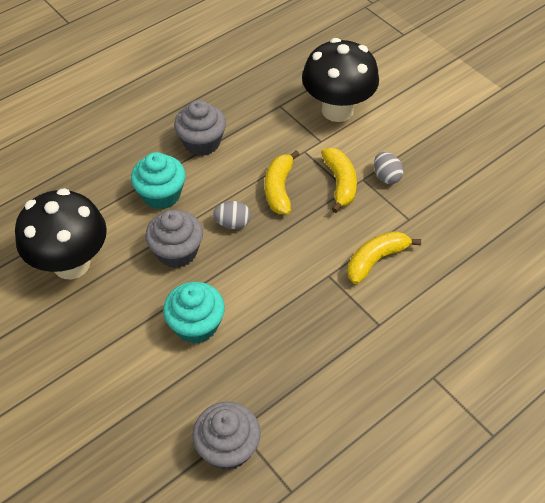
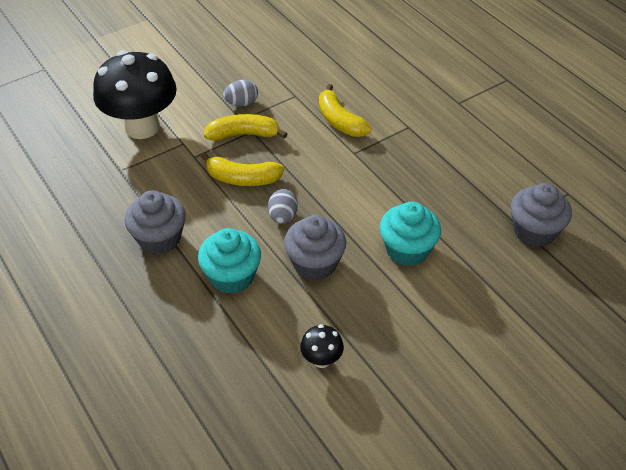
camera: 85 degrees left, 5 degrees down
black mushroom [15,188,107,279] -> black mushroom [300,324,344,368], size x0.42

